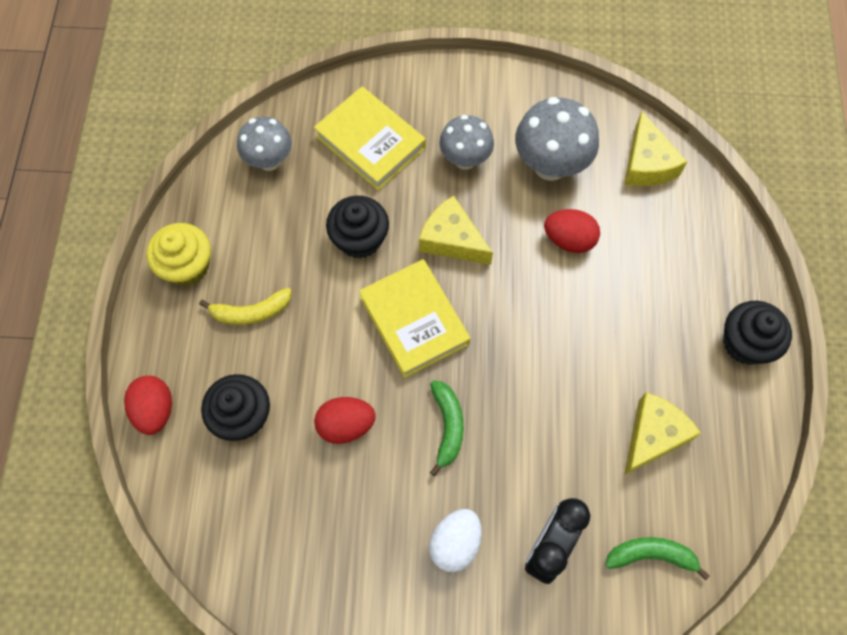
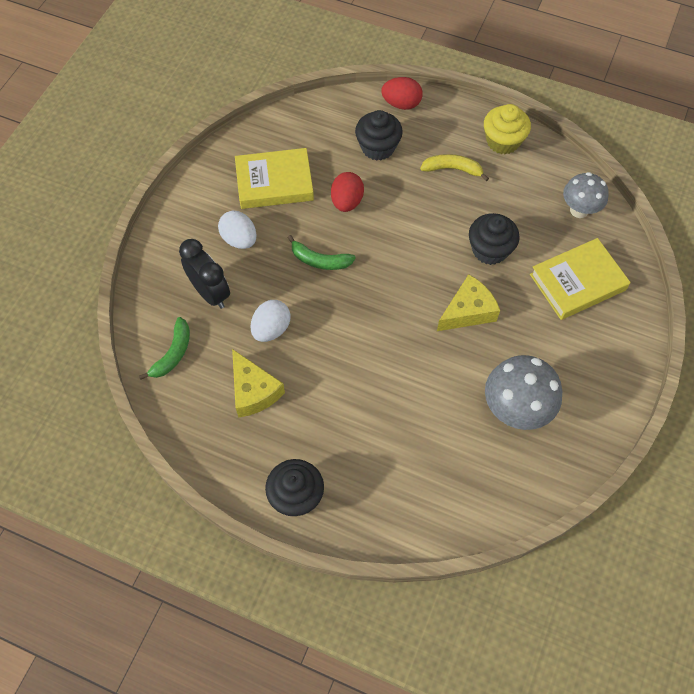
camera: 110 degrees right, 5 degrees down
yellow banana [199,288,291,325] -> yellow banana turned 90 degrees clockwise [420,154,489,181]
yellow book [359,259,470,378] -> yellow book moved to [235,148,314,209]
grey mushroom [439,115,494,170] -> none
red egg [544,209,600,253] -> none
yellow cheese [624,111,687,186] -> none
none -> white egg [251,300,291,342]

